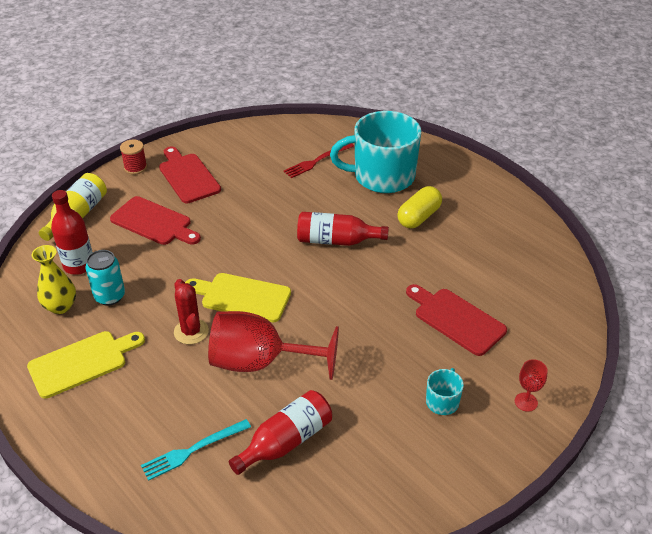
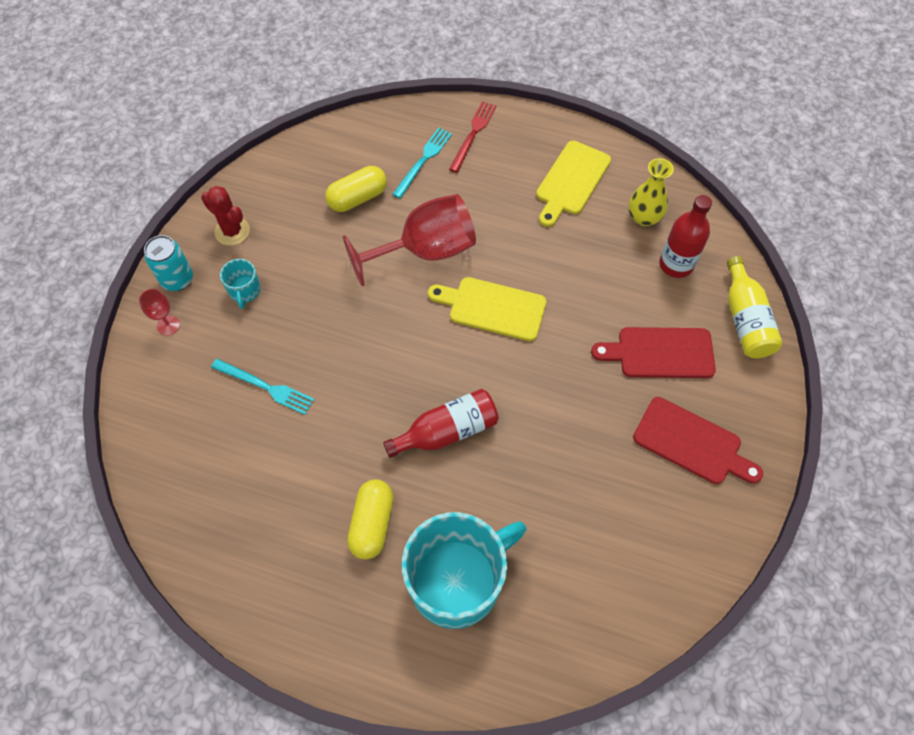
camera: 150 degrees right, 20 degrees up
turquoise can [86,250,125,306] -> turquoise can moved to [144,235,193,291]
red spool [120,139,147,175] -> none
red cactus [174,279,209,344] -> red cactus moved to [201,186,250,246]
yellow cutting board [185,273,291,322] -> yellow cutting board turned 150 degrees counterclockwise [428,277,546,341]
red bottle [229,390,332,475] -> yellow capsule [325,166,387,212]
red fork [283,143,354,178] -> red fork moved to [449,101,496,173]
red cutting board [406,284,507,356] -> turquoise fork [211,359,315,415]

